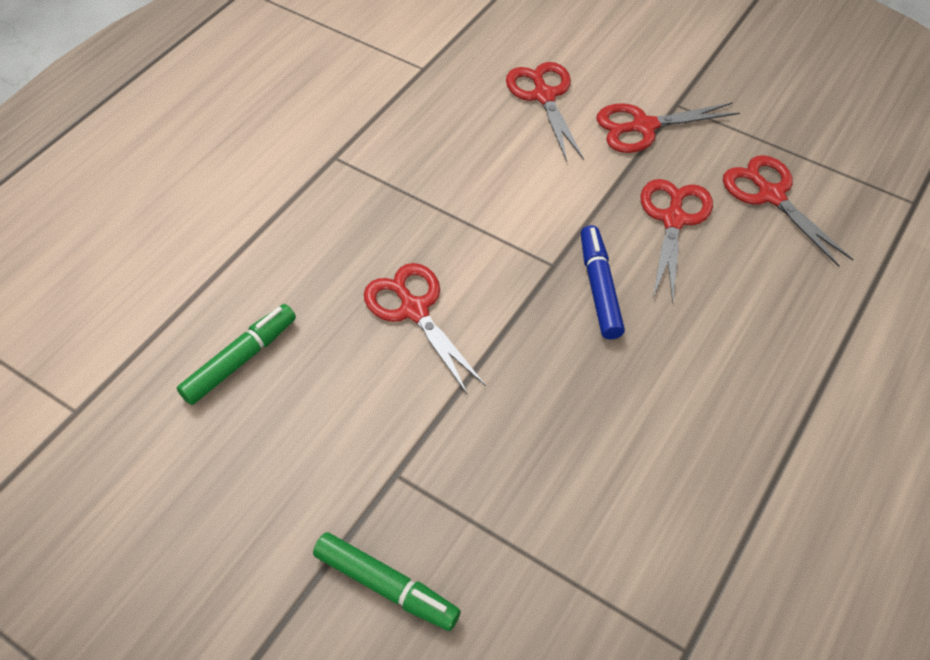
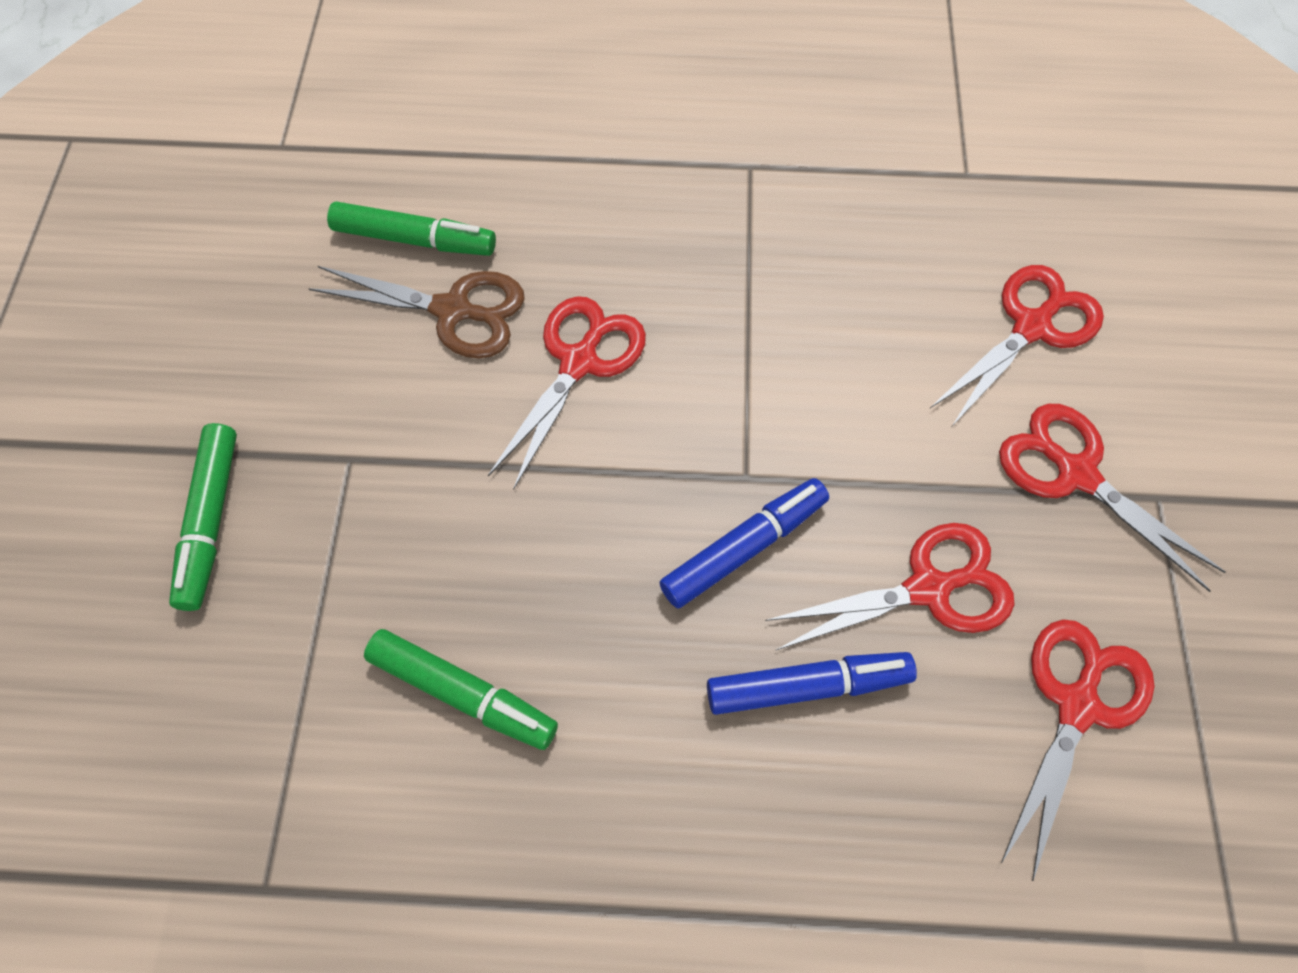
camera: 60 degrees right, 10 degrees up
none -> brown scissors [308,266,525,358]
none -> green marker [364,629,558,750]
none -> blue marker [707,652,917,715]

